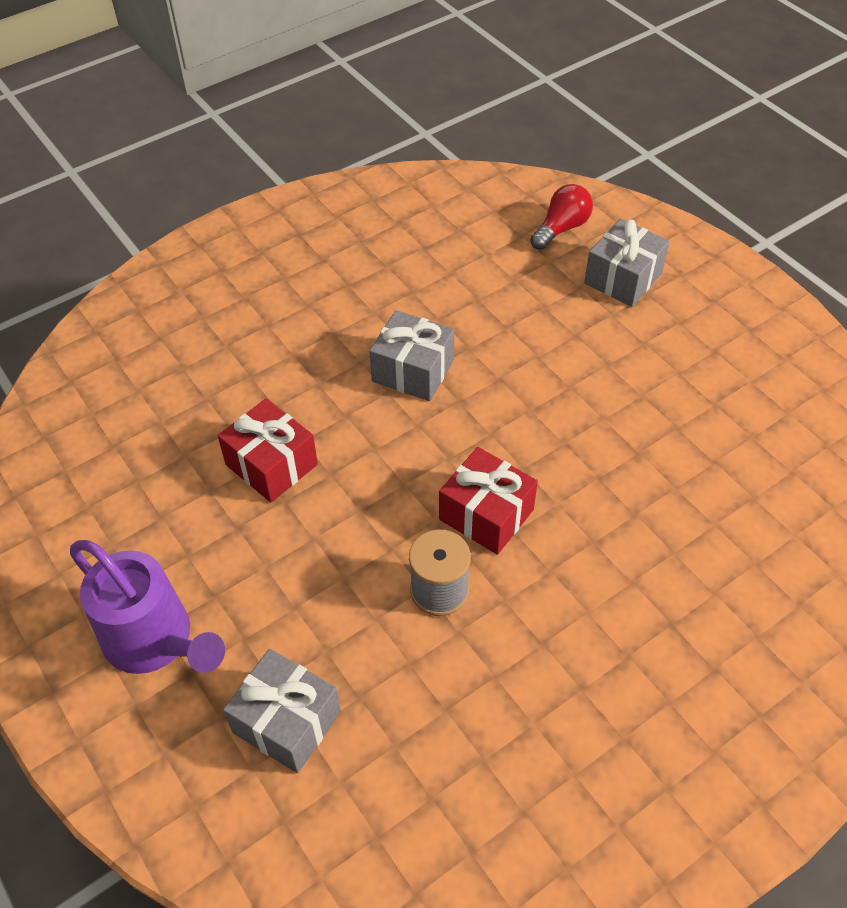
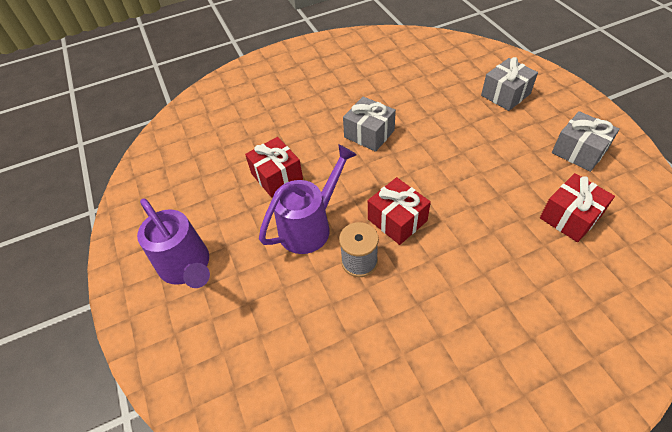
camera: 15 degrees right, 0 degrees up
grey gift [223,649,341,773] -> grey gift moved to [552,111,620,172]
red light bulb [530,184,593,250] -> none
none -> purple watering can [259,144,357,254]
none -> red gift [540,173,615,242]

